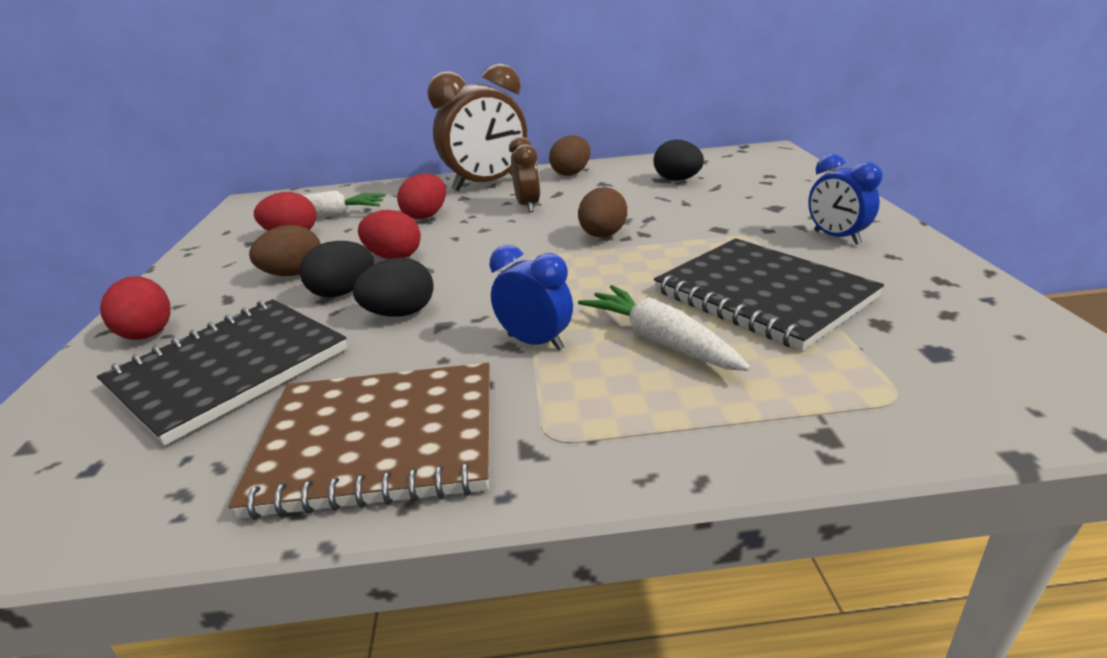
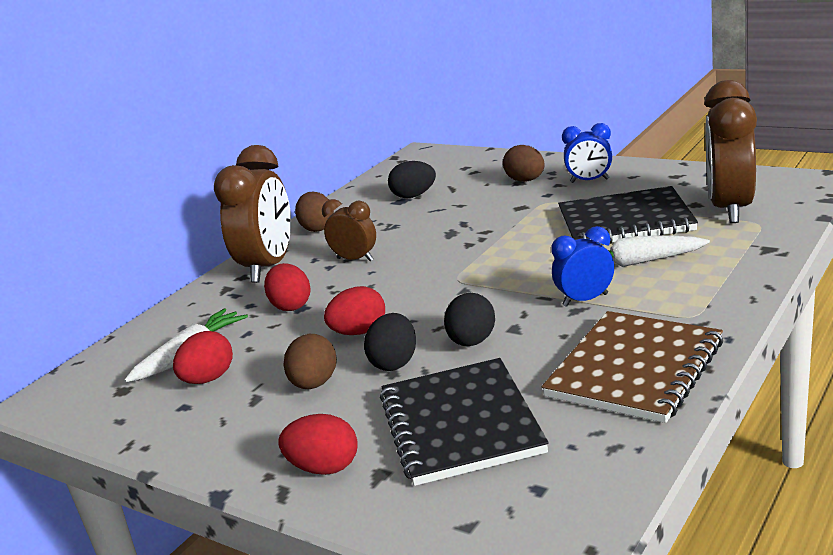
camera: 50 degrees left, 5 degrees down
brown egg [578,187,627,237] -> brown egg moved to [503,145,545,182]
none -> brown clock [705,80,757,223]

